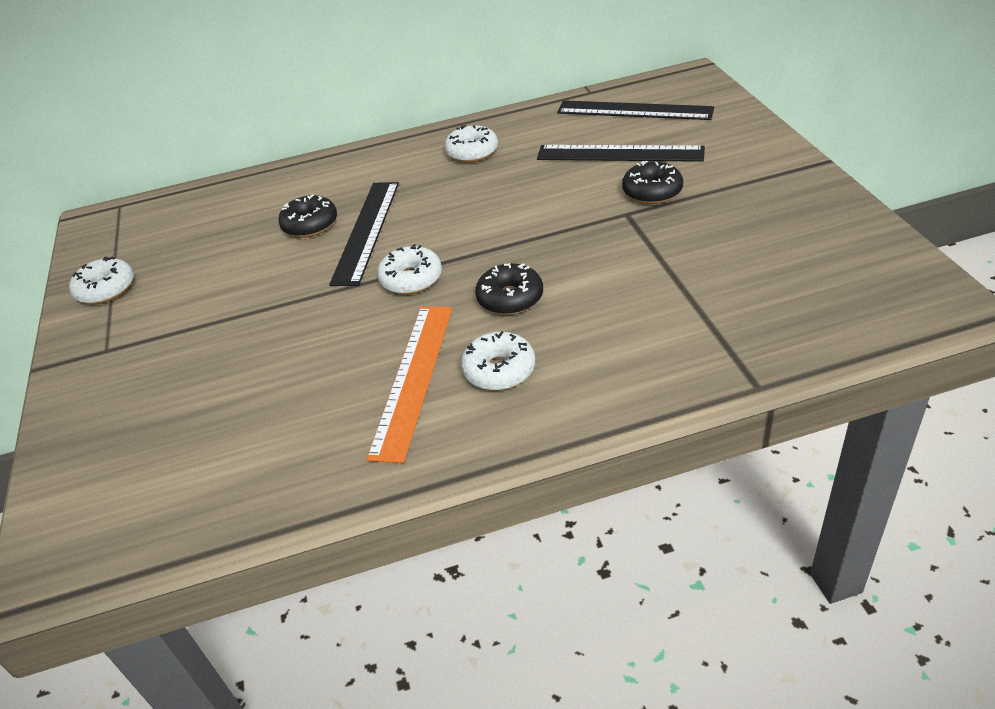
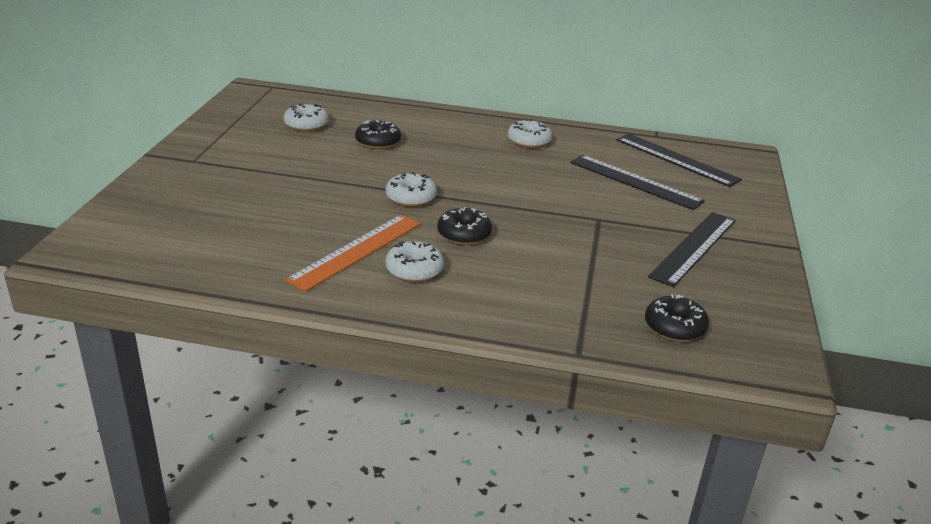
camera: 20 degrees right, 10 degrees down
white donut [69,256,134,304] -> white donut moved to [284,104,329,132]
black ruler [329,182,399,286] -> black ruler moved to [648,212,735,287]
black donut [622,161,683,204] -> black donut moved to [645,294,709,342]

